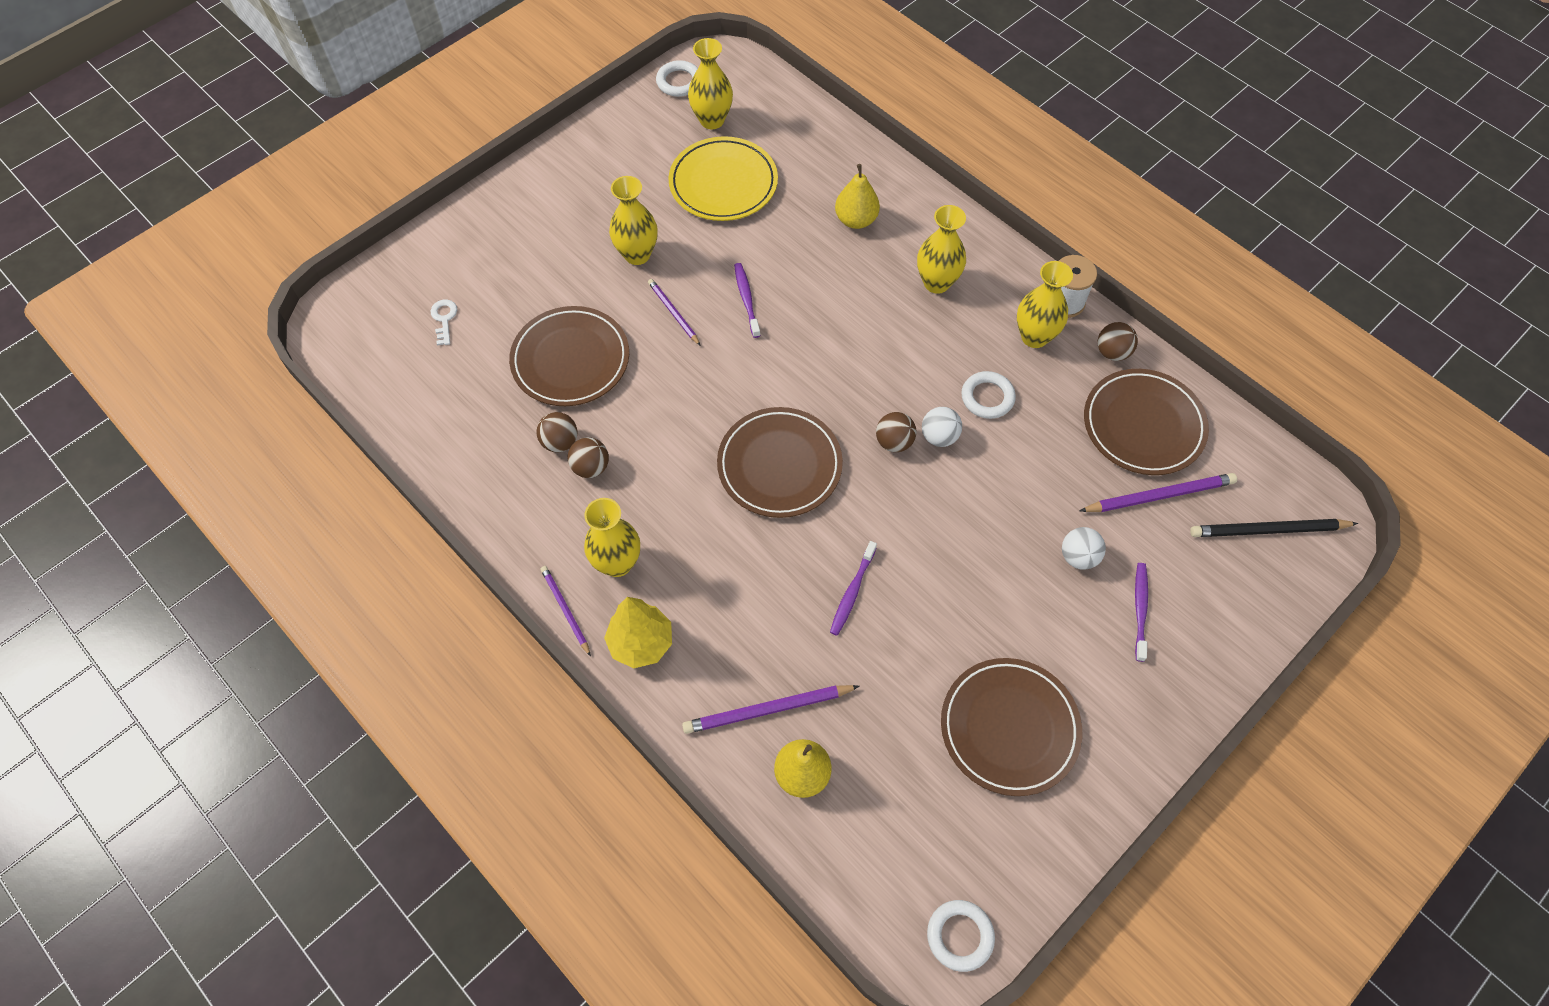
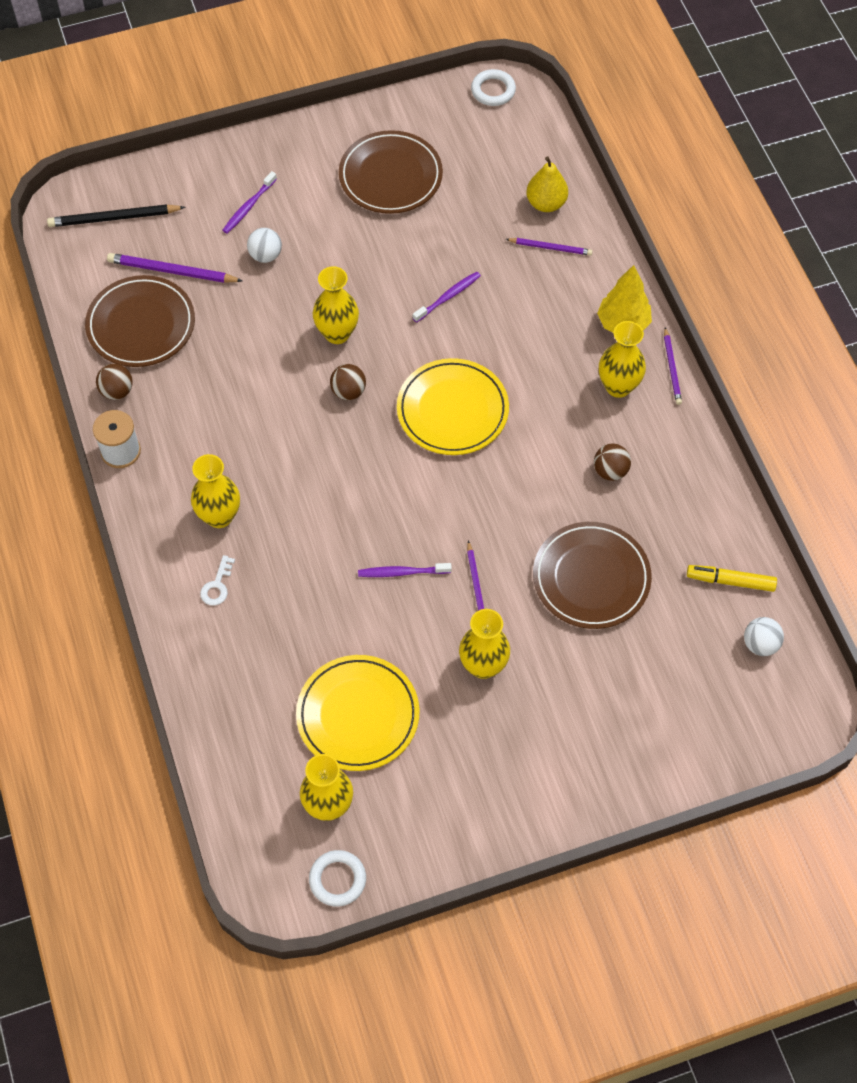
camera: 155 degrees left, 0 degrees up
white key [431,300,457,345] -> white key moved to [200,555,235,606]
brown ball [537,412,577,452] -> none
purple pencil [682,685,859,734] -> purple pencil [506,238,593,256], size x0.63
brown plate [717,407,843,518] -> yellow plate [397,358,509,455]
purple toothbrush [734,263,761,338] -> purple toothbrush turned 75 degrees clockwise [358,563,452,577]
yellow pear [835,164,880,229] -> none
white ball [922,407,962,447] -> white ball moved to [744,617,784,656]
white ring [961,371,1016,419] -> none
yellow vase [1017,261,1073,348] -> yellow vase moved to [313,266,359,344]
black pencil [1190,519,1358,537] -> black pencil turned 150 degrees clockwise [47,204,185,227]
none -> yellow marker [687,565,777,592]

